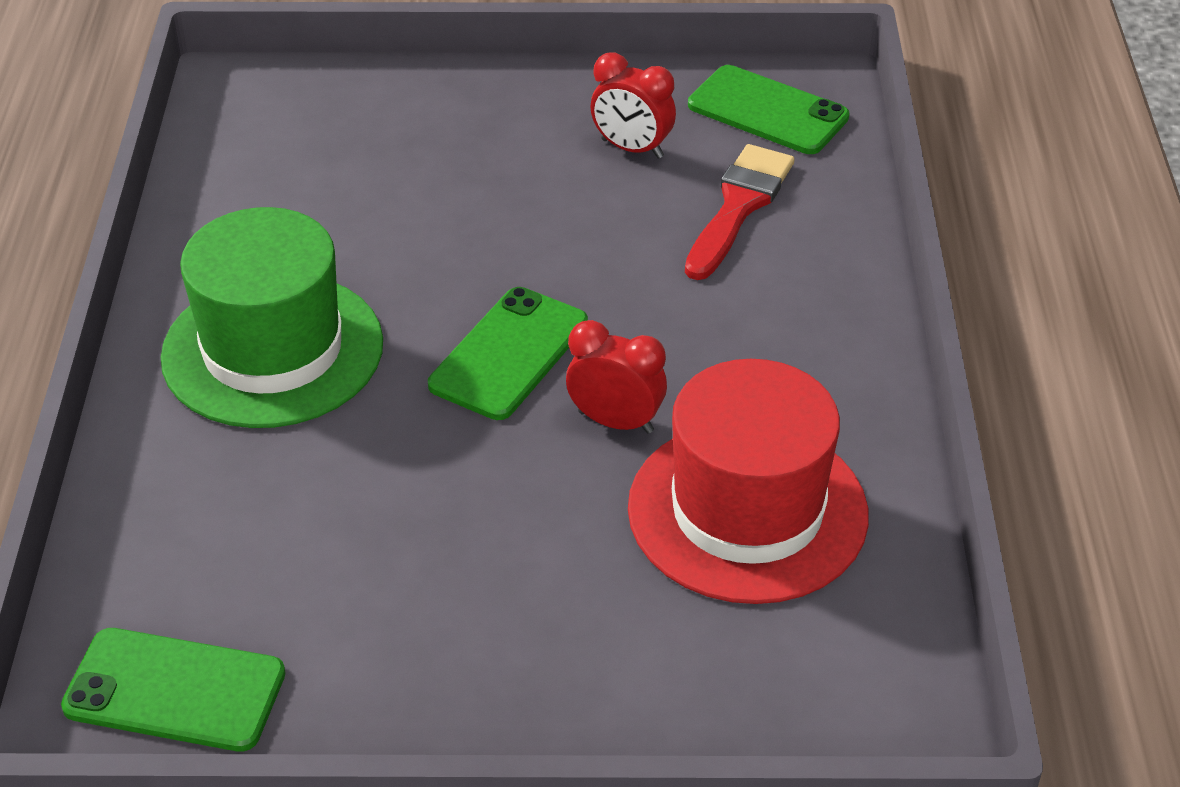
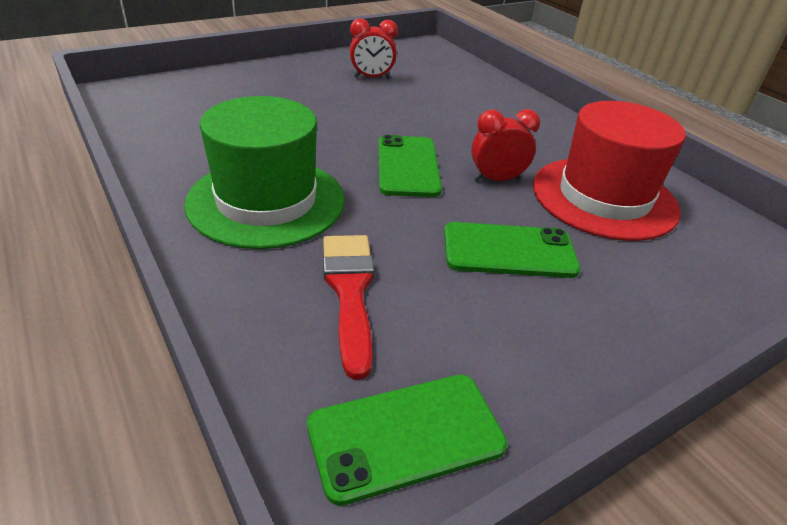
camera: 35 degrees left, 5 degrees down
red brush [685,144,794,280] -> red brush moved to [323,235,374,380]
green phone [688,65,850,154] -> green phone moved to [444,222,581,278]

